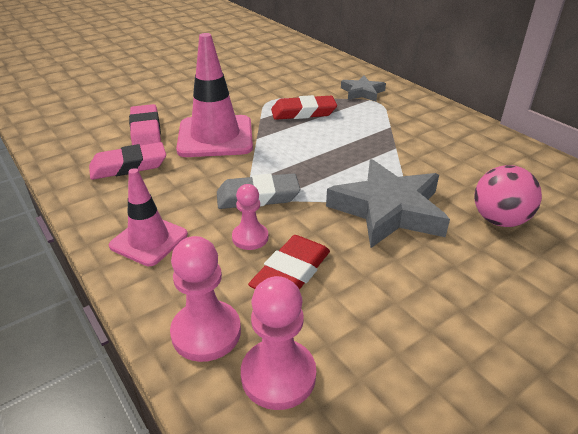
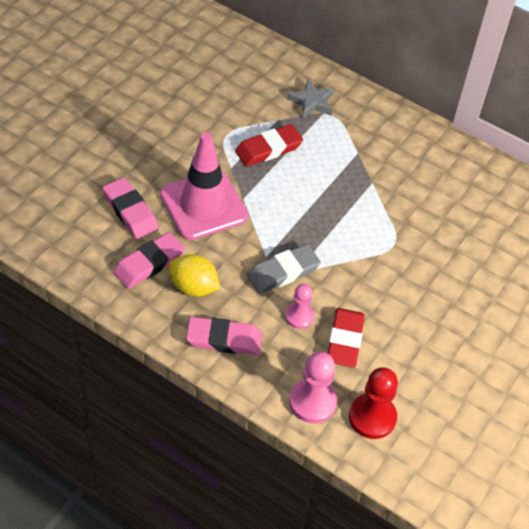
camera: 25 degrees left, 15 degrees up
pink traffic cone [109,168,188,266] -> pink eraser [186,317,262,355]
pink pawn [241,276,316,410] -> red pawn [349,367,398,439]
grey star [326,159,450,248] -> none
pink ball [474,165,542,227] -> none
none -> yellow lemon [169,254,221,297]

